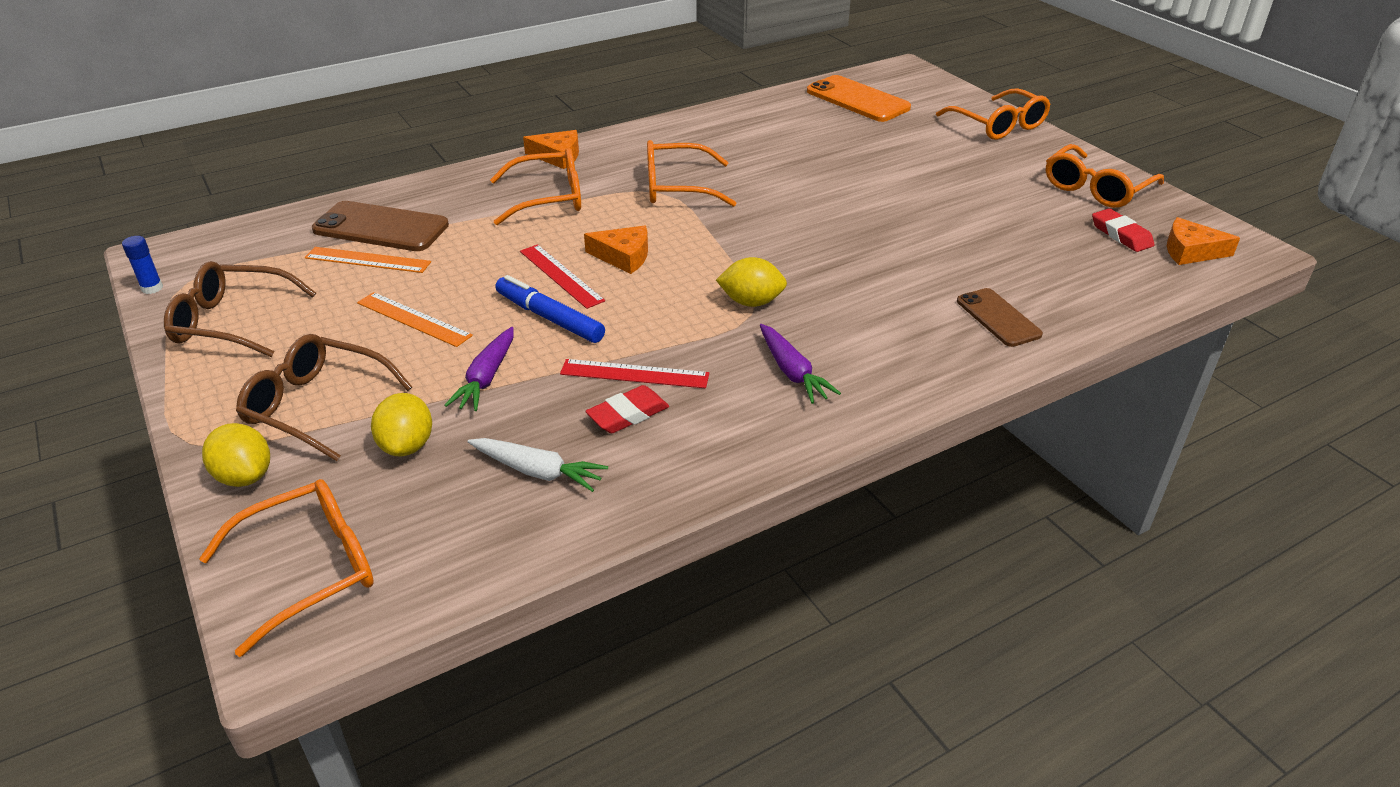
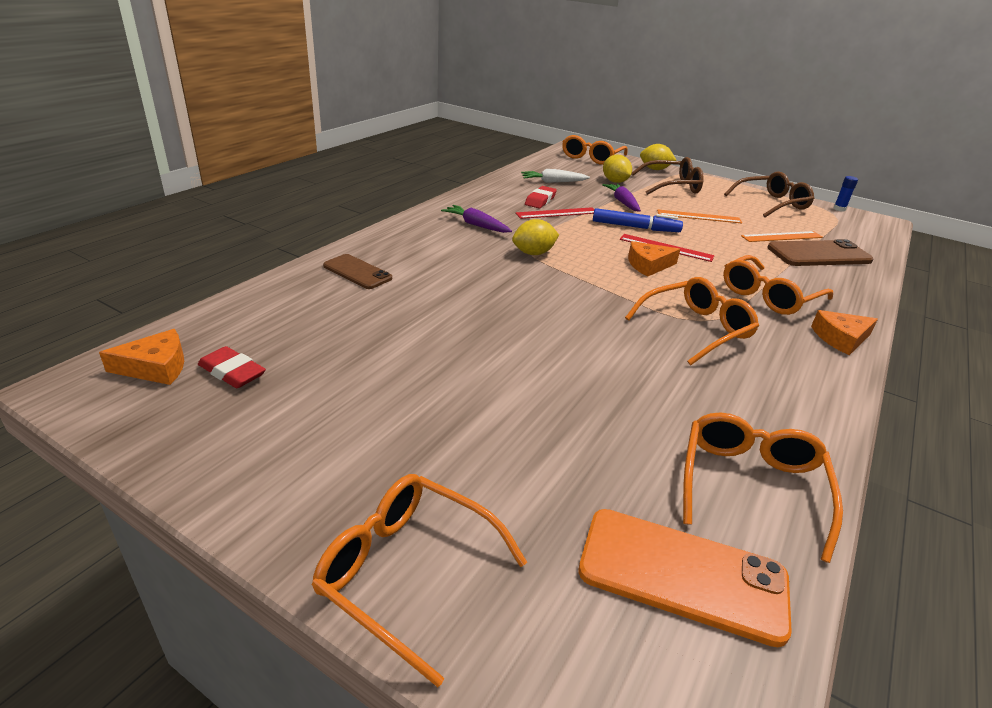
camera: 150 degrees right, 5 degrees down
orange glasses [1046,144,1164,208] -> orange glasses moved to [683,412,843,563]

